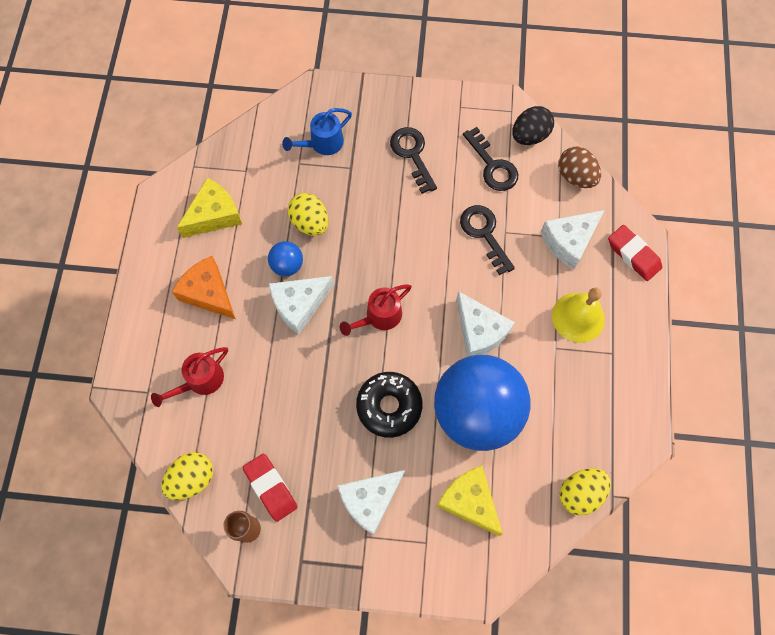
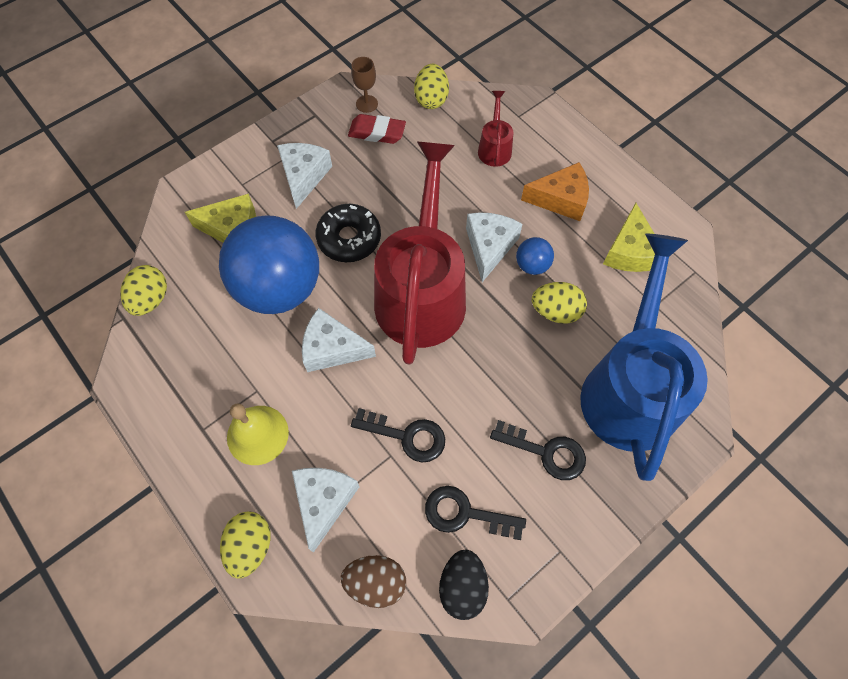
camera: 135 degrees right, 5 degrees down
blue watering can [282,108,352,155] -> blue watering can [580,234,708,481], size x2.42
red watering can [340,284,412,336] -> red watering can [374,142,466,365], size x2.42
red eraser [608,225,662,281] -> yellow egg [220,511,271,578]

